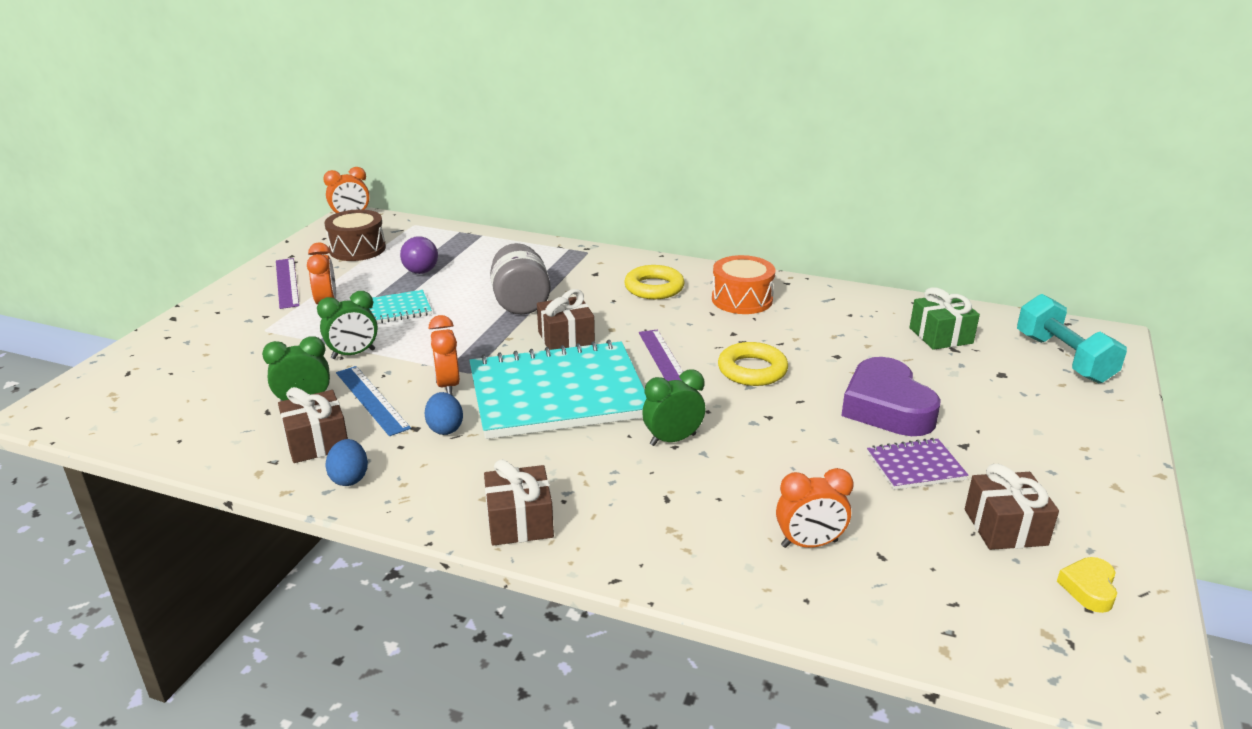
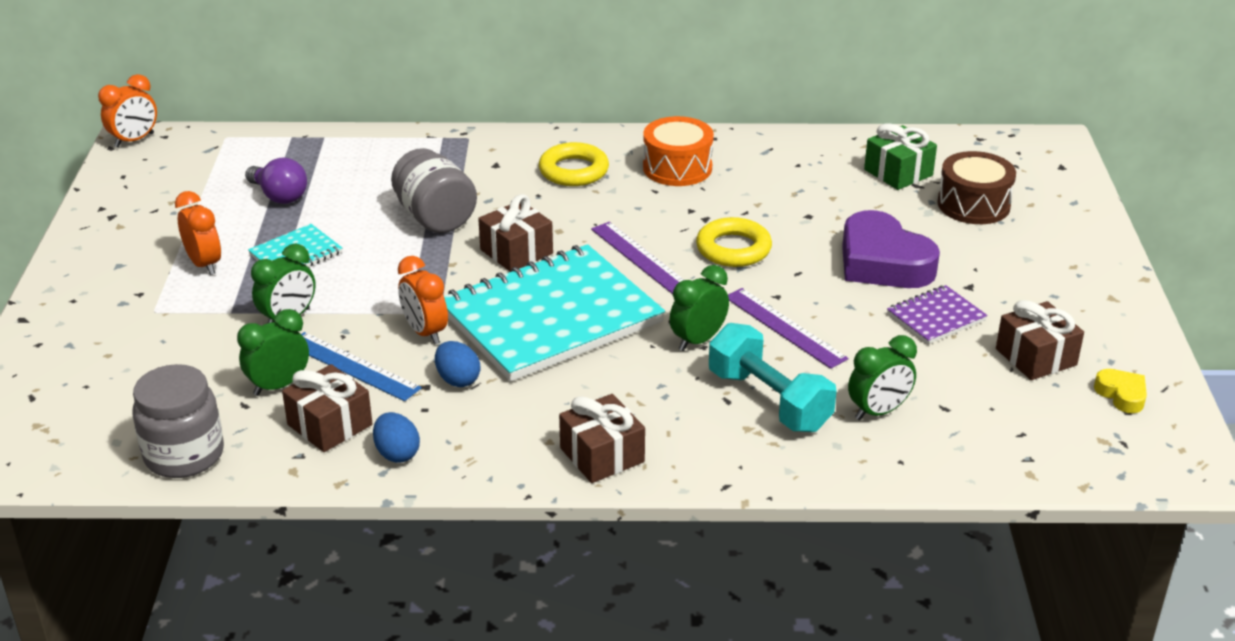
camera: 20 degrees left, 5 degrees up
purple ruler [276,258,299,309] -> purple ruler moved to [728,288,848,369]
brown drum [324,209,386,261] -> brown drum moved to [937,151,1016,224]
orange clock [776,468,854,548] -> green clock [848,335,917,420]
turquoise dumbbell [1017,294,1127,384] -> turquoise dumbbell moved to [709,323,837,432]
yellow heart [1057,557,1117,613] -> yellow heart turned 150 degrees clockwise [1094,369,1147,413]
none -> grey jar [133,364,224,478]

